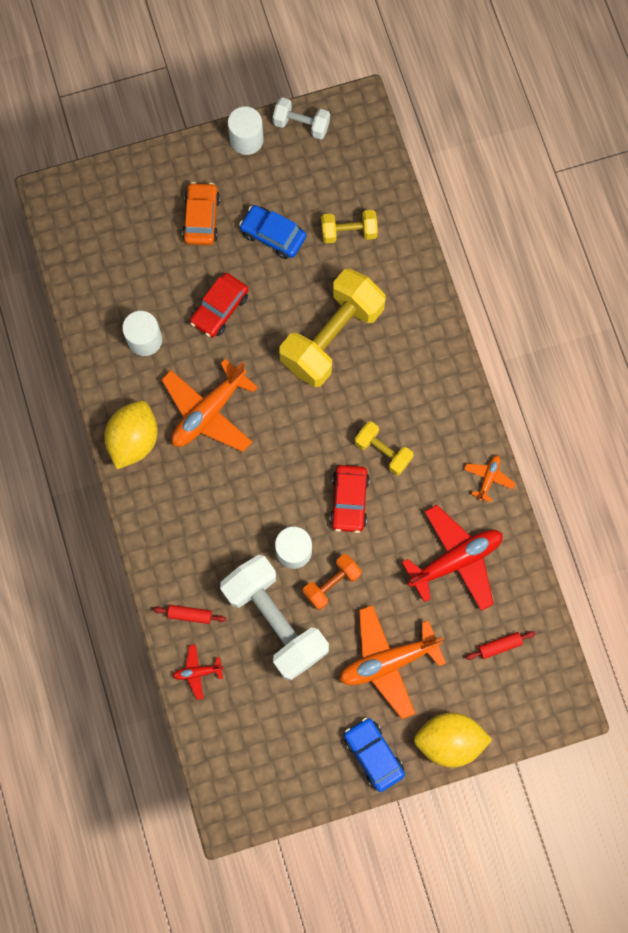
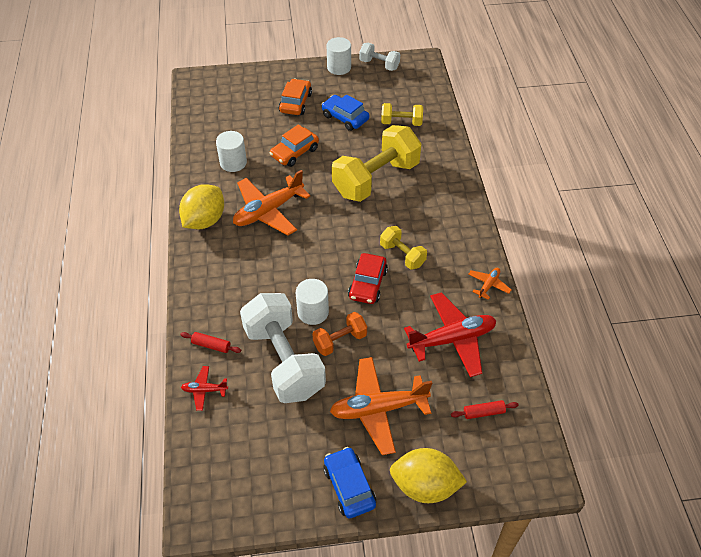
camera: 10 degrees right, 25 degrees down
red car [190,273,249,337] -> orange car [270,124,319,167]

